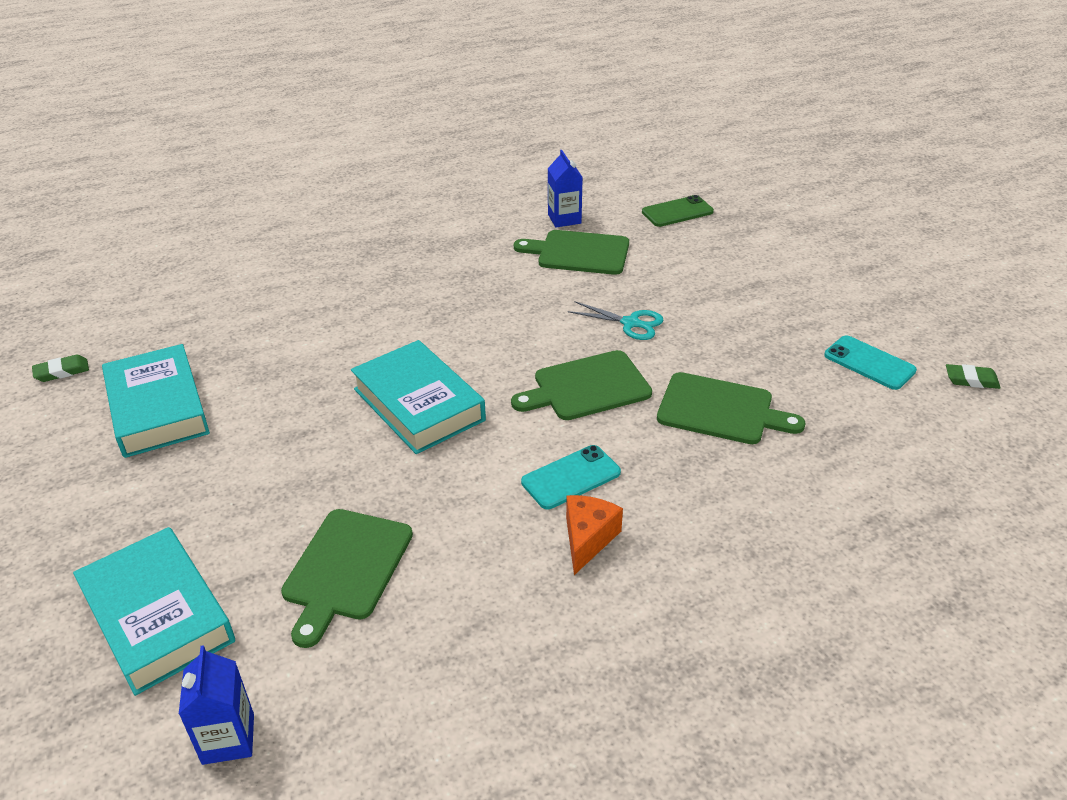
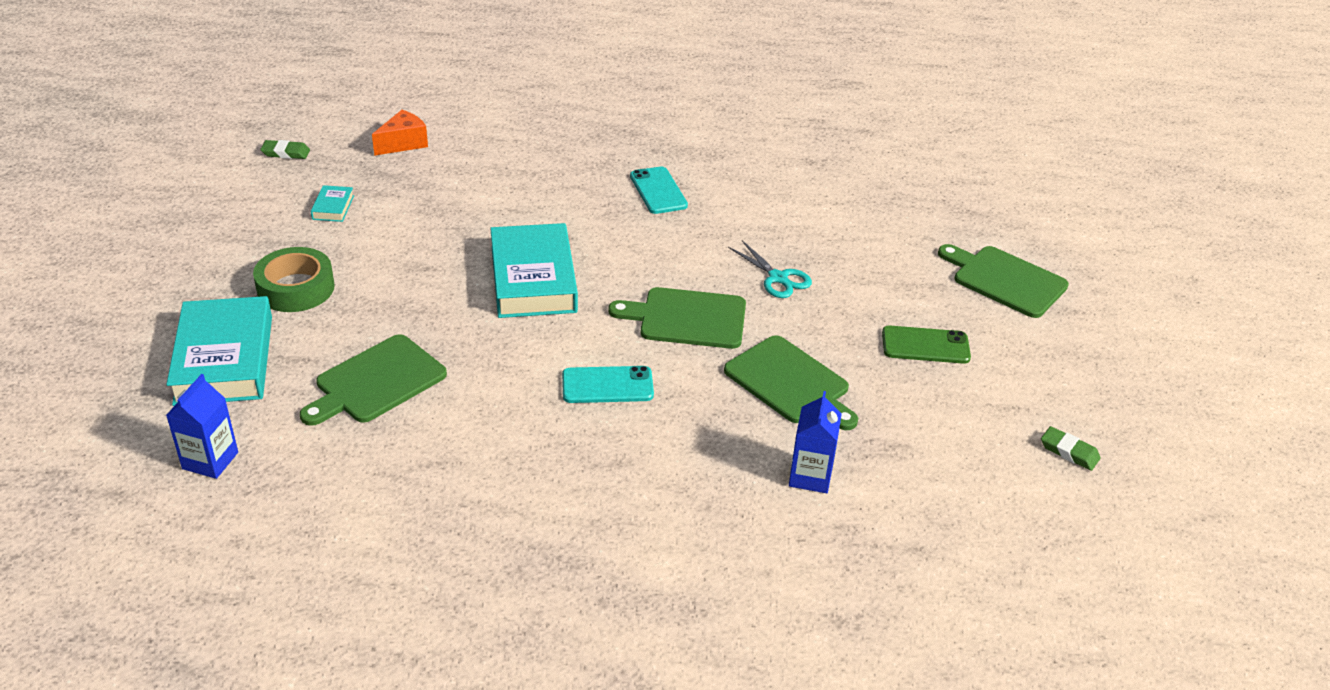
camera: 25 degrees right, 0 degrees up
turquoise book [102,344,210,458] -> turquoise book [311,185,354,222], size x0.43
green cutting board [514,230,629,275] -> green cutting board moved to [938,244,1069,318]
blue carton [548,150,583,227] -> blue carton moved to [789,391,842,493]
orange cheese [566,495,623,575] -> orange cheese moved to [372,110,428,156]
green phone [642,195,714,227] -> green phone moved to [882,325,971,364]
turquoise phone [824,335,917,390] -> turquoise phone moved to [630,167,688,214]
none -> green tape [253,247,335,312]

